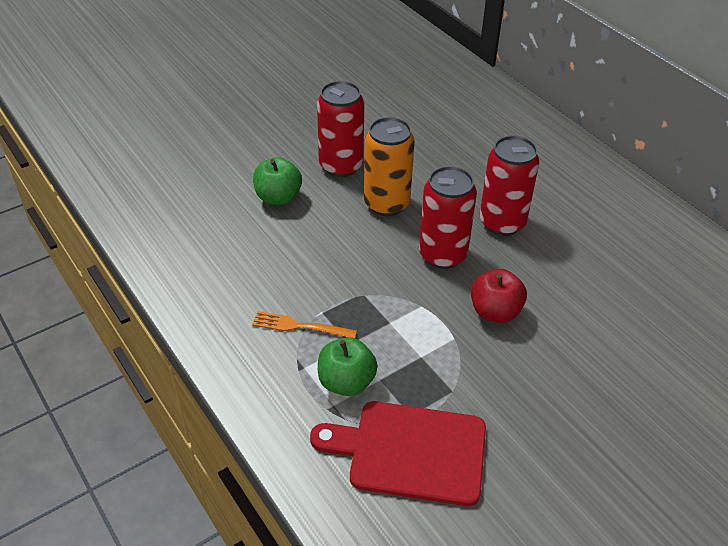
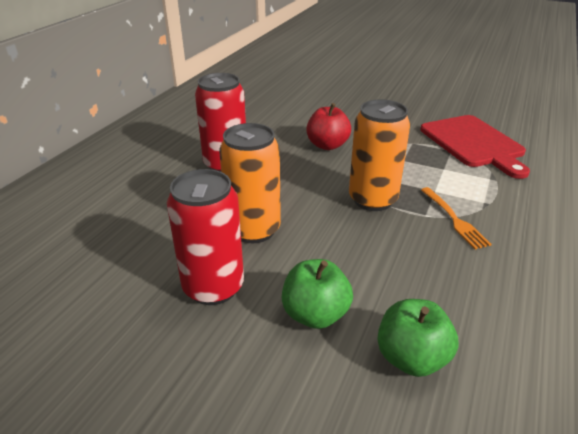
camera: 120 degrees left, 10 degrees down
green apple [318,337,378,396] -> green apple moved to [377,299,459,377]
red can [419,166,477,269] -> none
none -> orange can [349,99,410,211]

